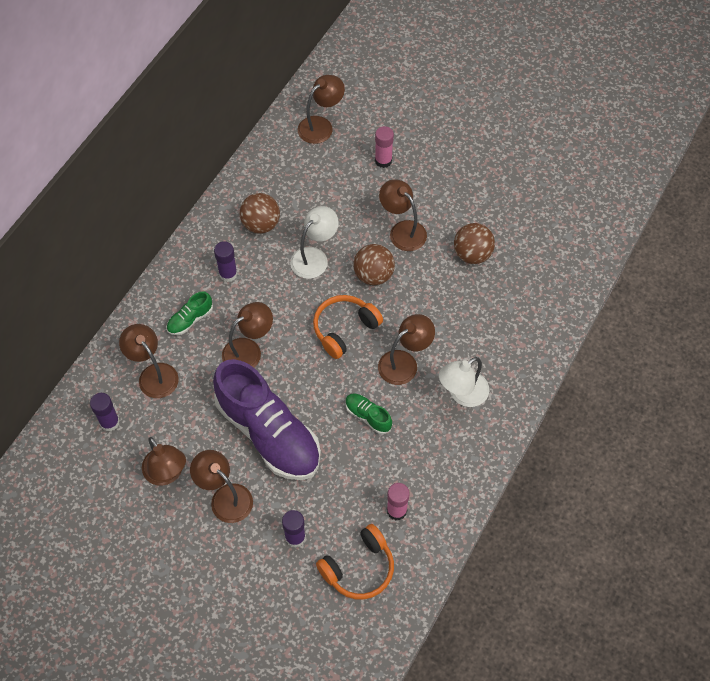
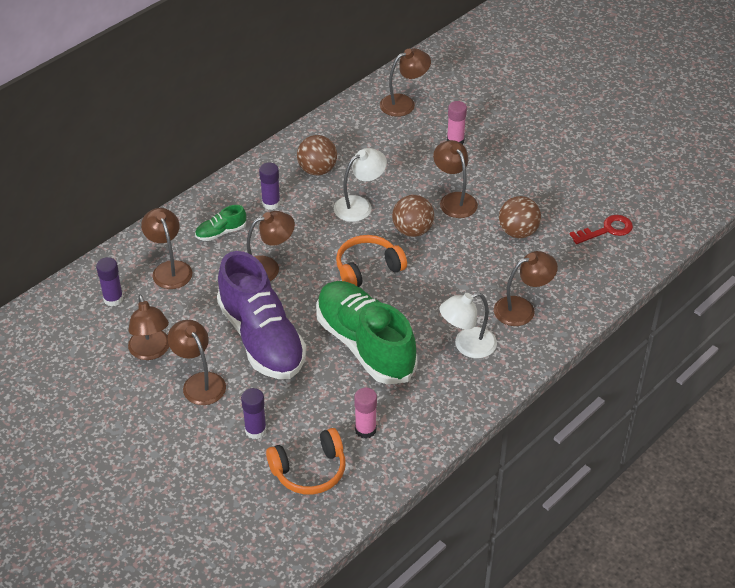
camera: 15 degrees right, 15 degrees down
green shoe [345,393,392,434] -> green shoe [316,281,417,384], size x2.43
brown lamp [378,314,435,385] -> brown lamp moved to [494,251,558,326]
none -> red key [569,215,633,244]

